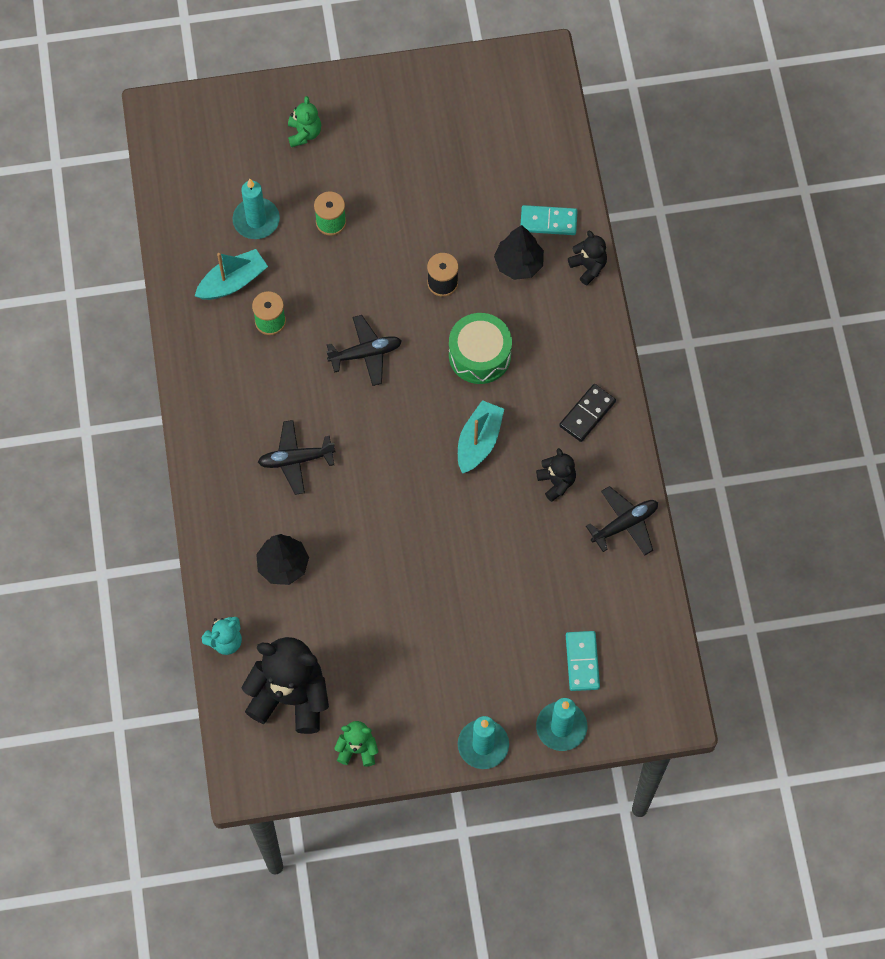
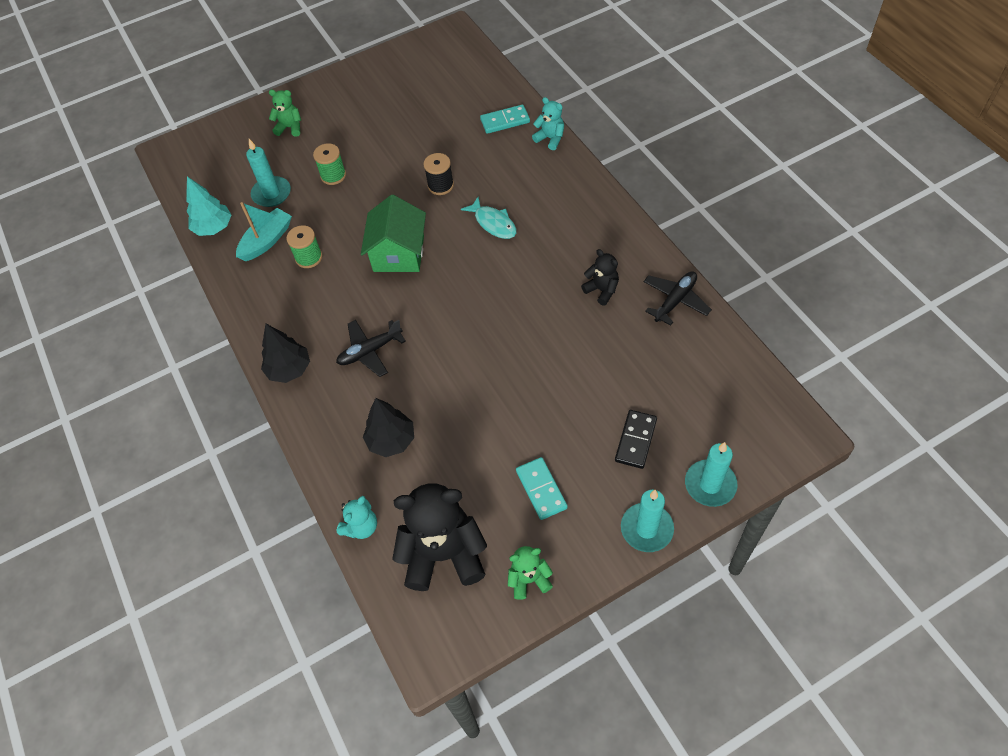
camera: 15 degrees left, 10 degrees down
green teddy bear [288,96,321,147] -> green teddy bear turned 60 degrees counterclockwise [269,90,301,137]
black plane [326,315,402,386] -> green house [361,195,426,272]
green drum [449,313,512,384] -> turquoise fish [461,197,517,239]
turquoise boat [458,400,504,474] -> none
black tree [494,225,544,280] -> black tree moved to [261,324,310,383]
black domino [559,384,616,442] -> black domino moved to [615,410,657,469]
turquoise domino [566,631,600,691] -> turquoise domino moved to [516,457,568,520]
black teddy bear [568,231,607,285] -> turquoise teddy bear [532,97,564,150]
none -> turquoise tree [186,176,231,236]

